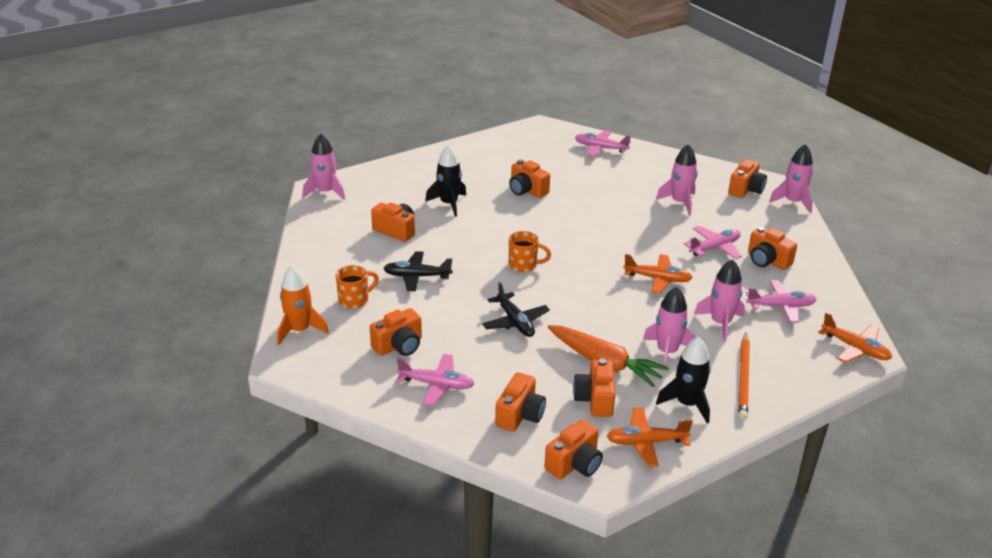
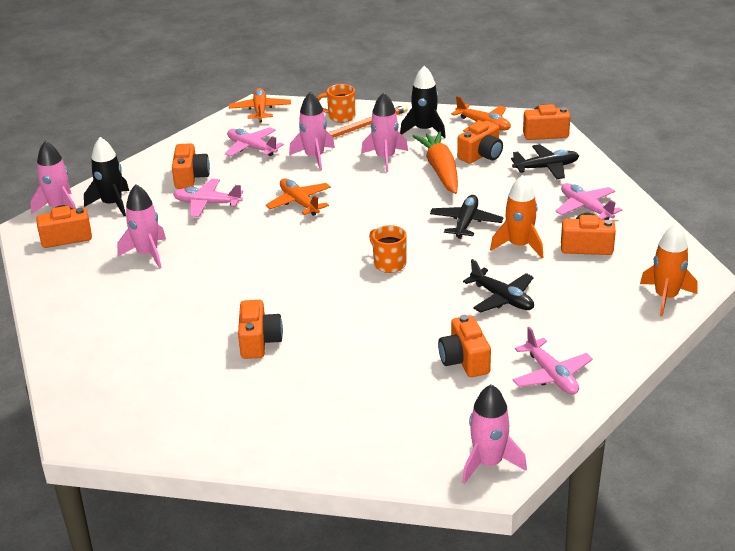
camera: 135 degrees left, 0 degrees up
orange mug [336,265,379,309] -> orange mug moved to [317,84,355,123]
black rocket [425,145,466,217] -> black rocket moved to [84,137,129,216]
orange camera [495,372,546,431] -> black plane [511,144,579,179]
pink plane [575,130,631,156] -> pink plane moved to [513,327,593,395]
none -> orange rocket [490,175,543,258]

